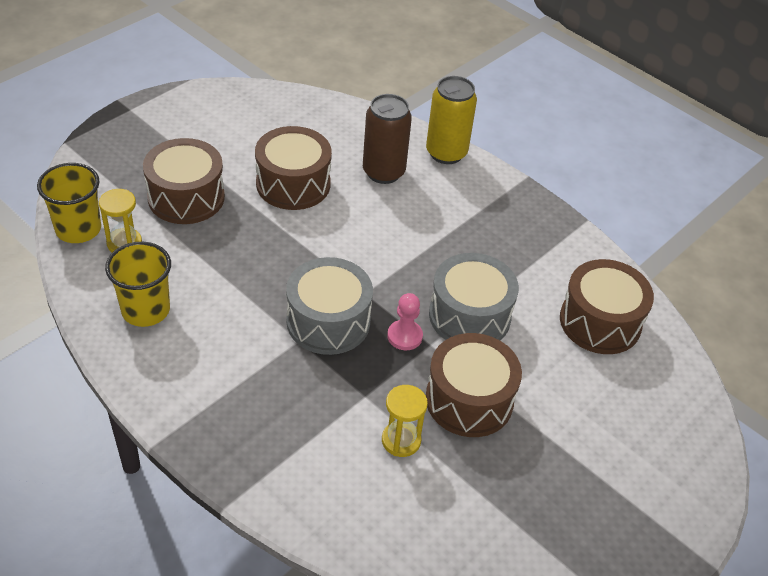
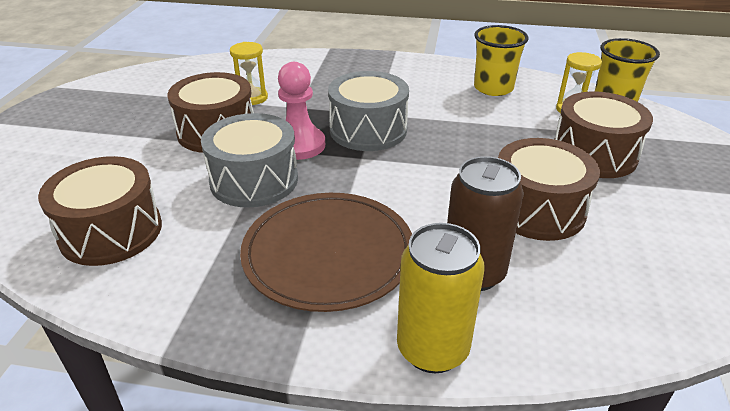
camera: 150 degrees right, 10 degrees down
pink pawn [387,293,423,350] -> pink pawn [278,62,325,160], size x1.52
none -> brown plate [240,193,412,312]

